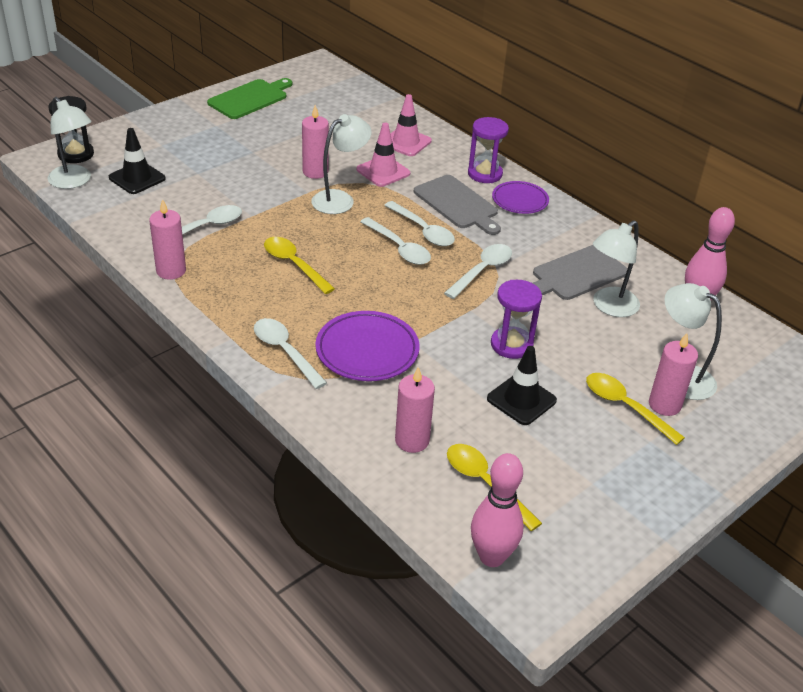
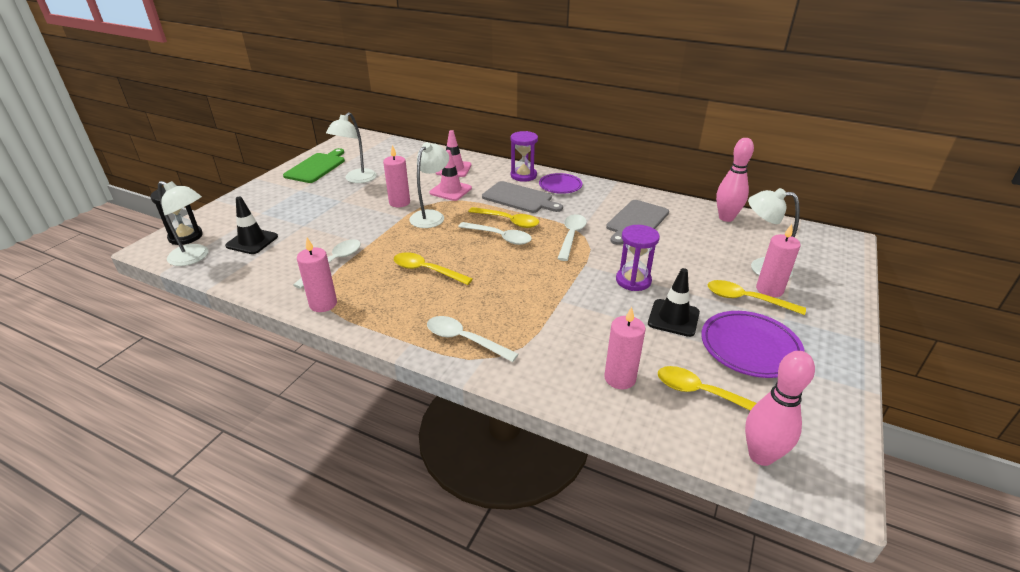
camera: 20 degrees left, 5 degrees down
purple plate [315,311,420,381] -> purple plate moved to [701,311,805,378]
white spoon [384,201,455,246] -> yellow spoon [468,207,539,228]
white lamp [593,220,640,317] -> white lamp moved to [326,112,377,183]

